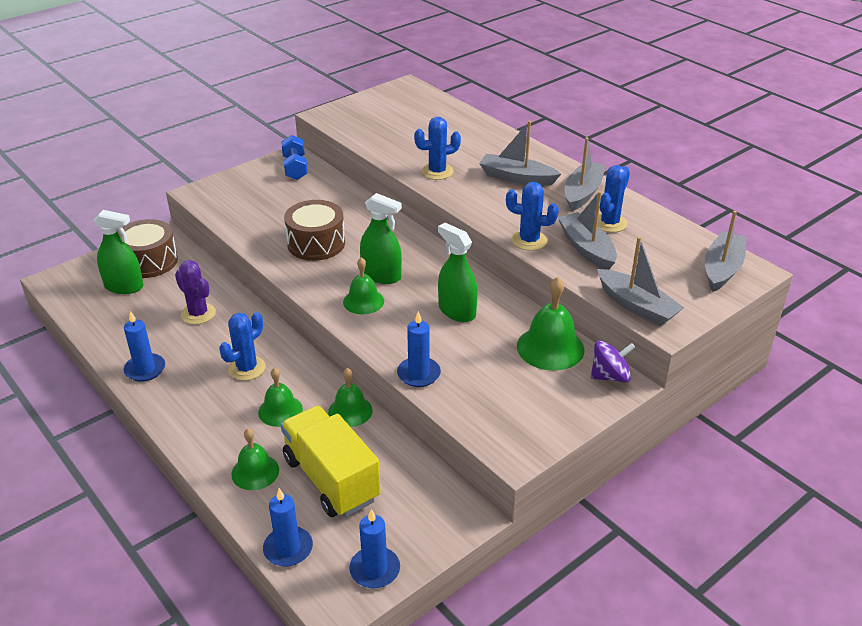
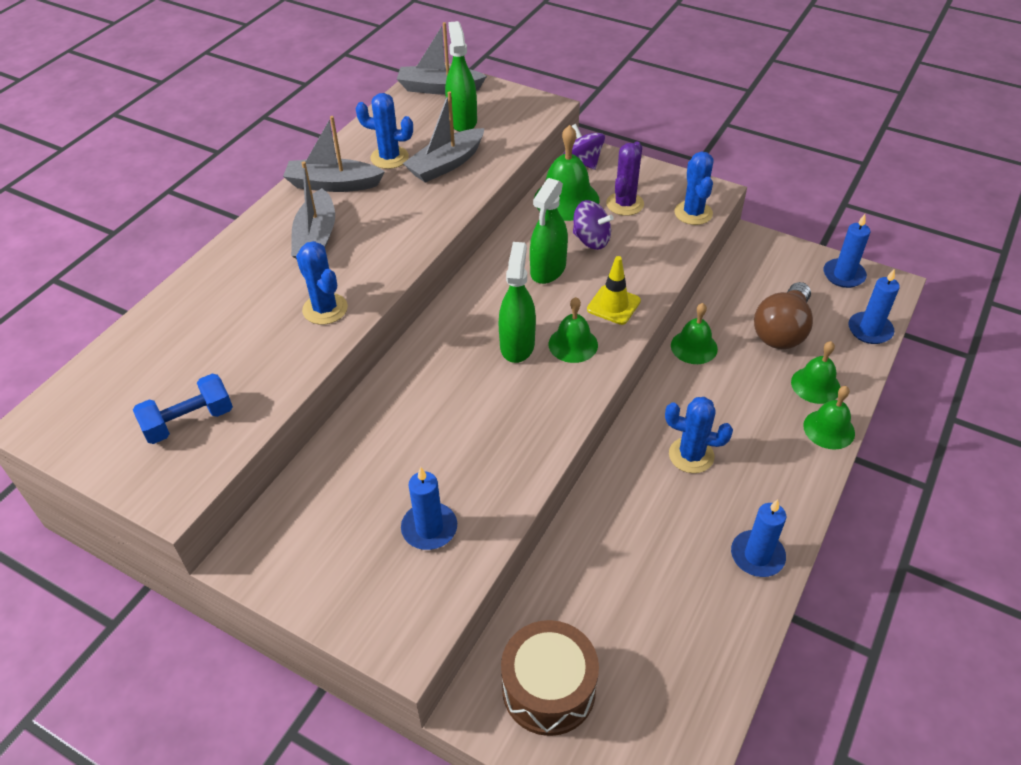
camera: 110 degrees left, 10 degrees up
green spray bottle [93,210,144,294] -> green spray bottle moved to [445,21,477,132]
purple cactus [175,260,216,325] -> purple cactus moved to [606,141,644,216]
green bell [258,368,303,427] -> green bell moved to [803,386,855,450]
blue dumbbell [281,135,308,180] -> blue dumbbell moved to [133,374,233,444]
yellow truck [281,406,381,517] -> brown light bulb [754,282,813,349]
brown drum [284,200,345,261] -> none
blue candle [397,311,441,387] -> blue candle moved to [401,467,457,550]
blue cactus [506,182,559,251] -> blue cactus moved to [674,152,713,225]
grey boat [597,237,685,326] -> none
none -> purple spinning top [573,200,614,250]
none -> yellow traffic cone [587,256,641,325]

